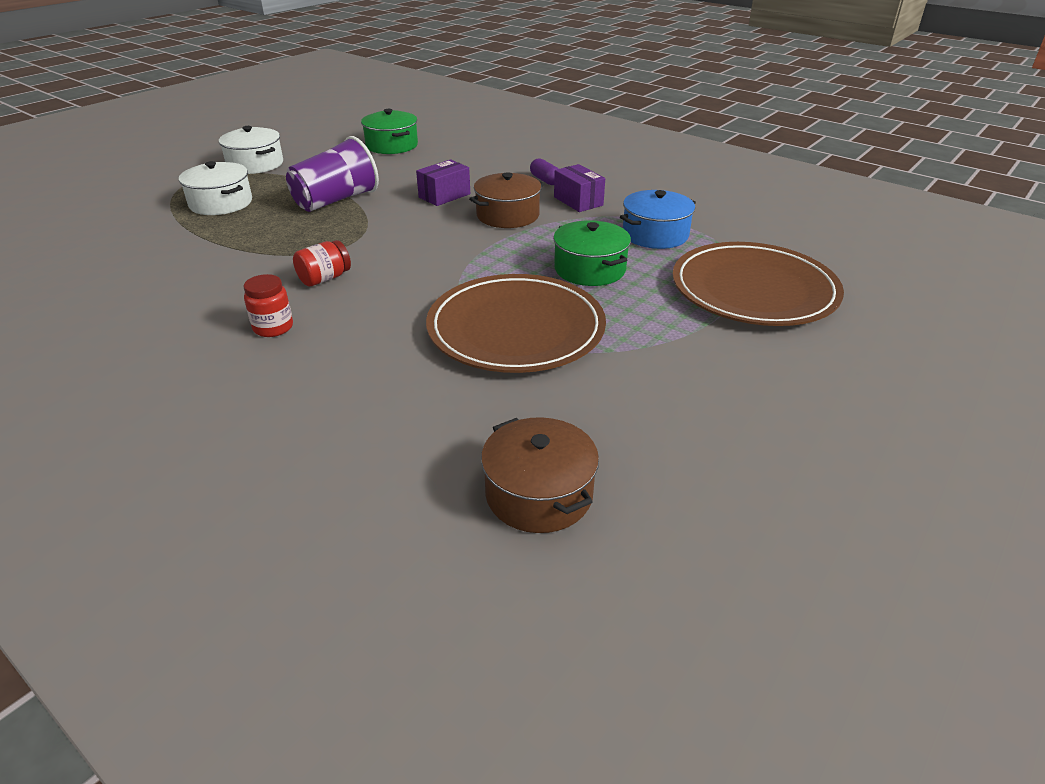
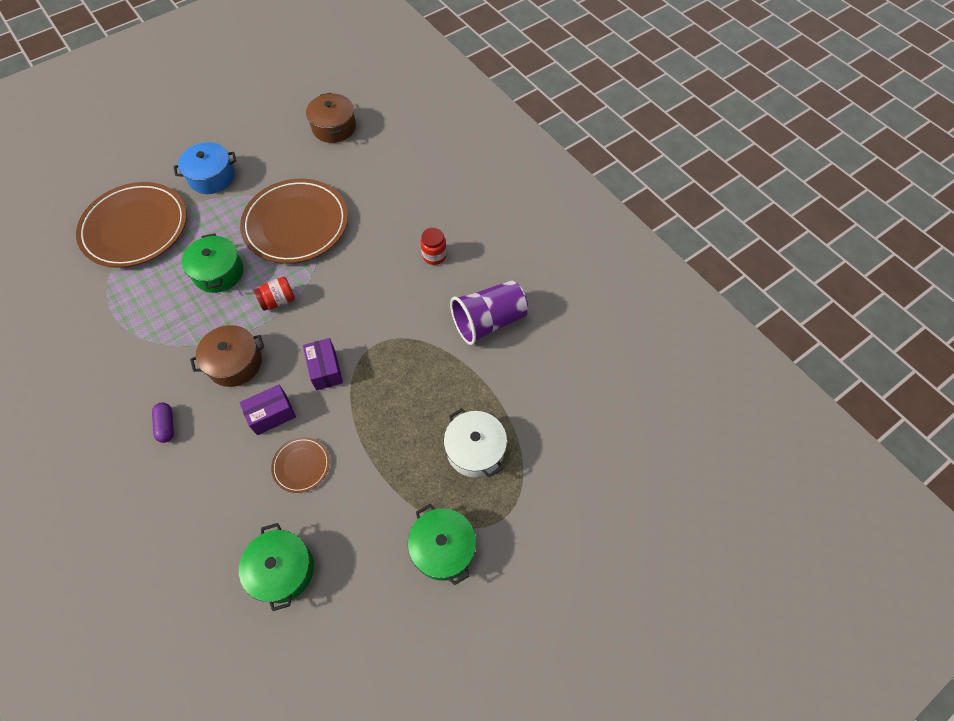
camera: 165 degrees left, 25 degrees up
white pot [219,126,283,174] -> green pot [408,504,476,585]
purple cup [286,136,379,212] -> purple cup moved to [450,281,528,345]
red jar [293,240,351,286] -> red jar moved to [254,277,295,311]
purple box [554,164,605,212] -> purple box moved to [303,338,343,391]
blue pot [620,190,696,249] -> blue pot moved to [174,142,236,194]
none -> brown plate [271,437,330,493]

